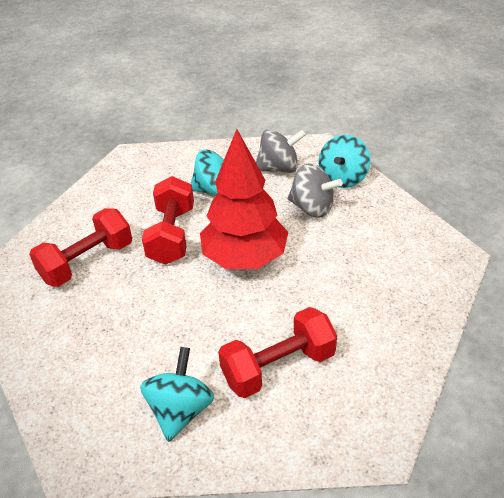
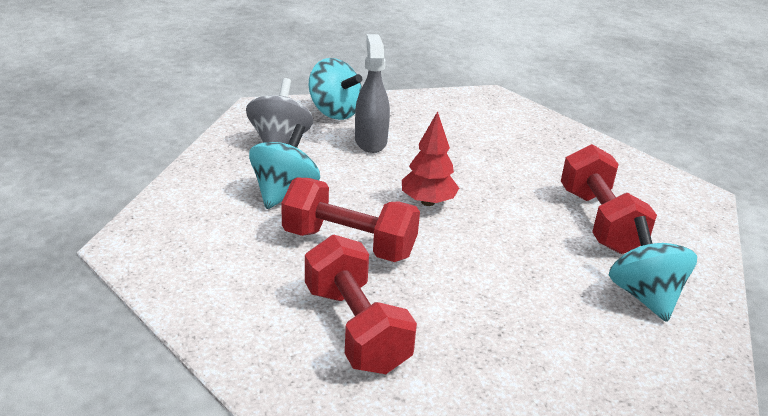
camera: 75 degrees left, 10 degrees down
turquoise spinning top [140,347,214,442] -> turquoise spinning top turned 45 degrees clockwise [609,216,697,322]
red tree [200,129,288,269] -> red tree [402,111,459,206], size x0.53
grey spinning top [288,164,343,218] -> grey spray bottle [355,34,390,153]

